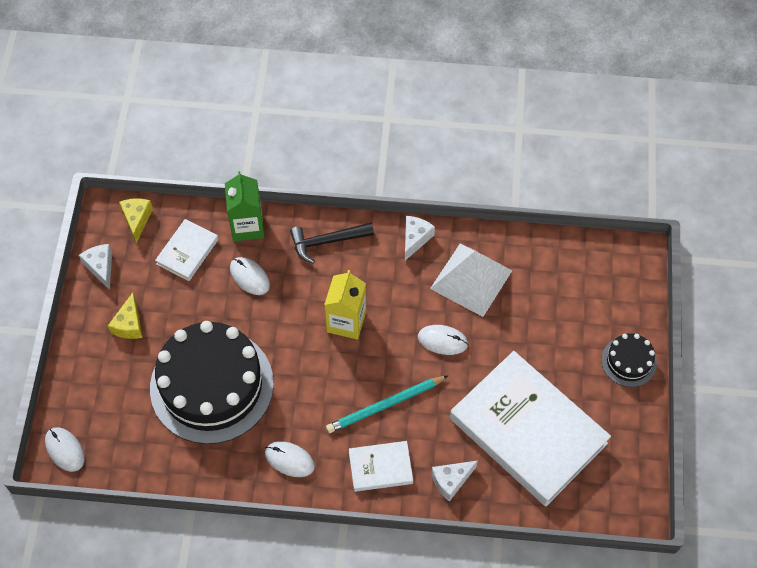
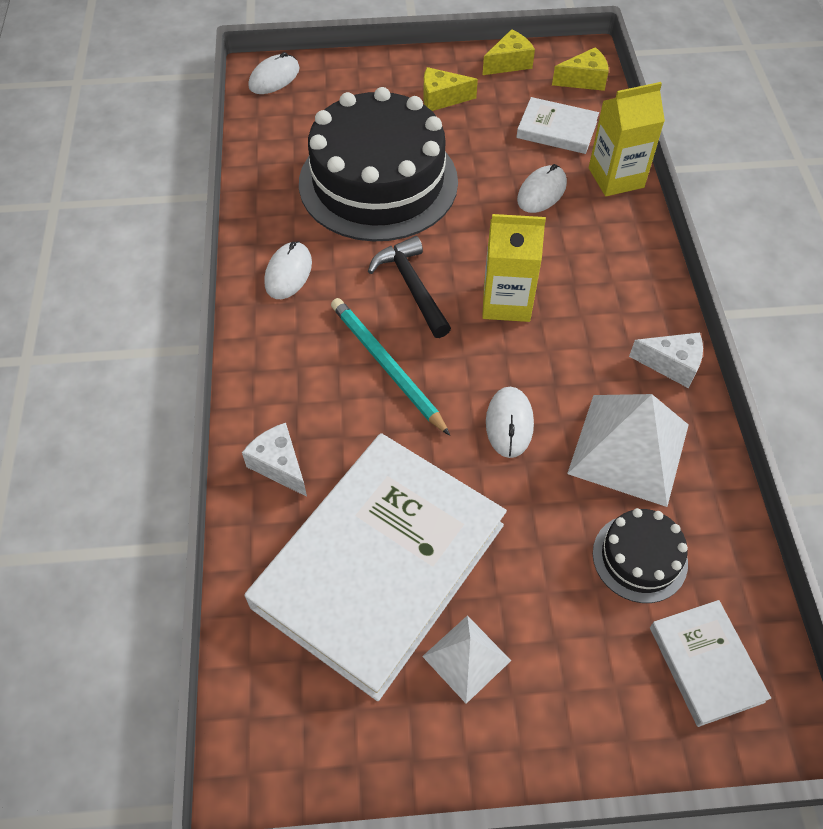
camera: 80 degrees right, 5 degrees down
white cheese [79,244,112,290] -> yellow cheese [482,29,535,75]
green carton [225,171,264,241] -> yellow carton [589,82,665,196]
black hammer [290,223,374,264] -> black hammer moved to [368,236,451,338]
white book [349,441,413,492] -> white book moved to [650,600,771,727]
black cake [601,333,657,387] -> black cake moved to [593,508,688,603]
none -> white pyramid [422,615,511,704]

